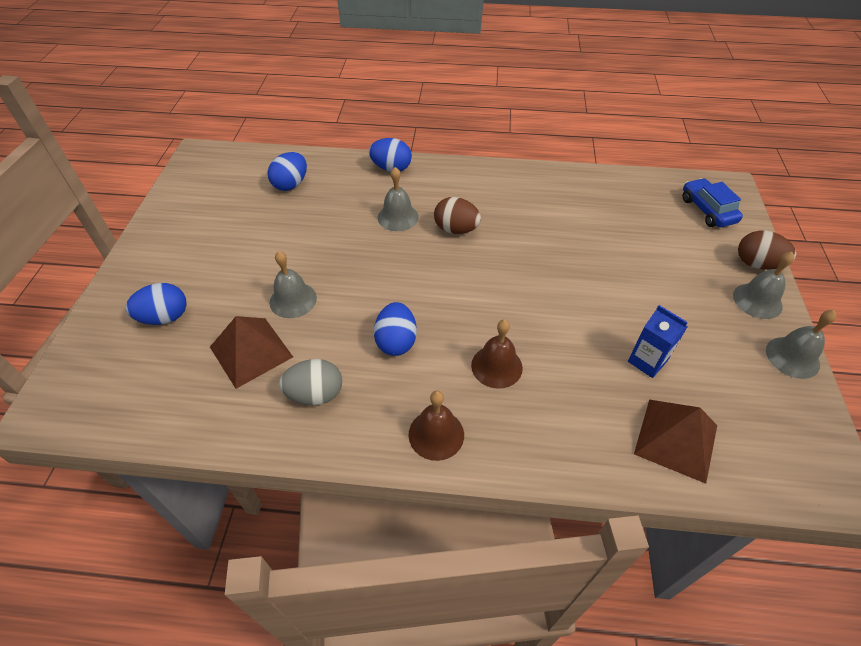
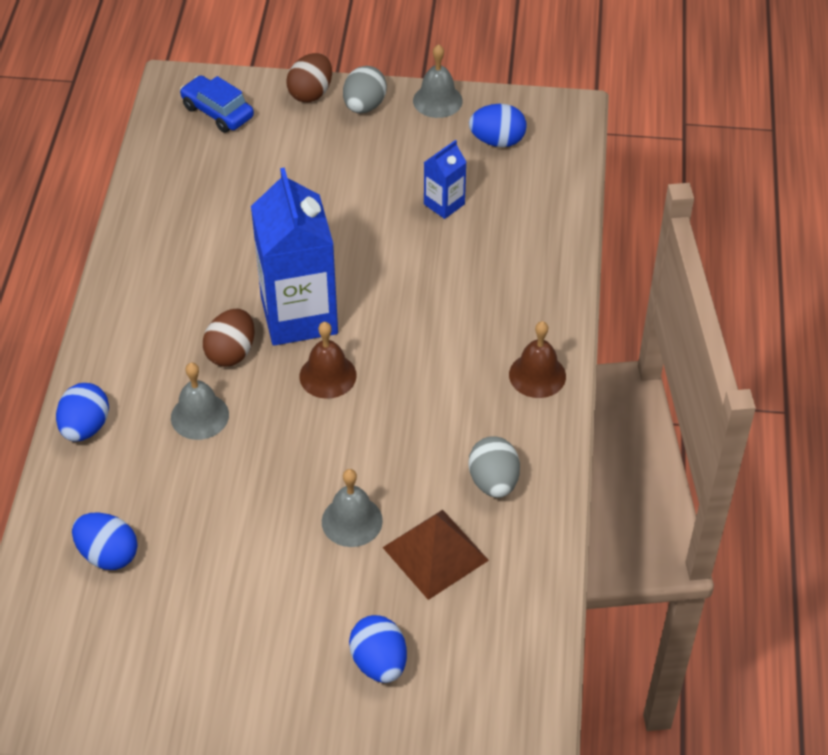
camera: 90 degrees left, 0 degrees up
blue egg [374,302,417,356] -> blue egg moved to [469,104,526,147]
brown bell [471,320,523,389] -> brown bell moved to [300,322,357,399]
brown pyramid [634,400,717,484] -> none
blue car [683,178,743,227] -> blue car turned 60 degrees clockwise [180,75,254,133]
grey bell [733,252,794,319] -> grey egg [343,66,387,113]
none -> blue carton [251,167,338,346]

